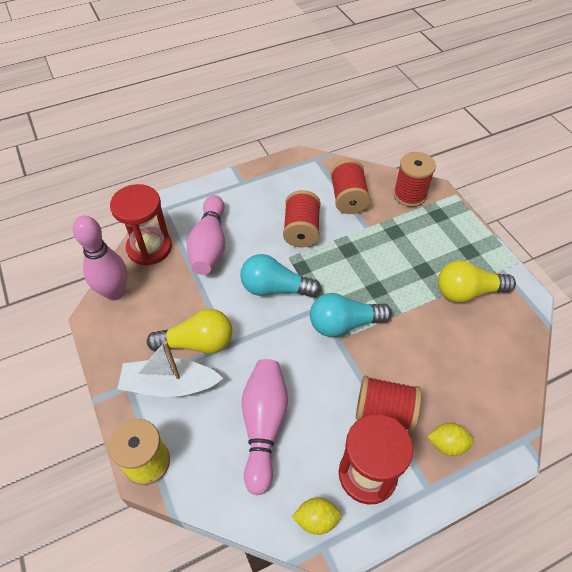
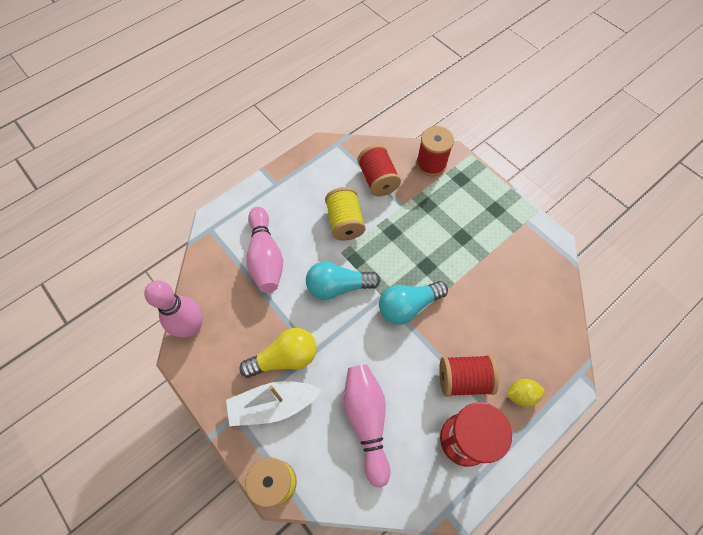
camera: 15 degrees left, 10 degrees up
red hourglass [110,184,172,266] -> none
red spool [283,190,320,248] -> yellow spool [325,187,366,241]
yellow lemon [292,498,342,535] -> none
yellow light bulb [438,261,516,303] -> none

